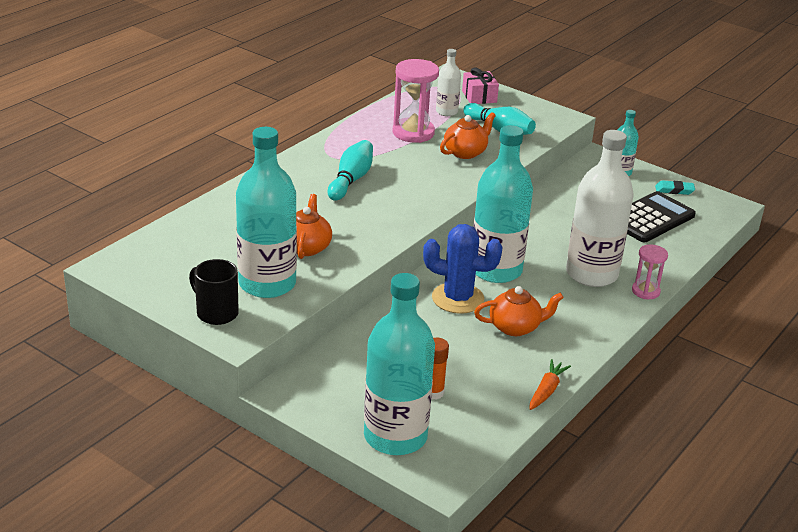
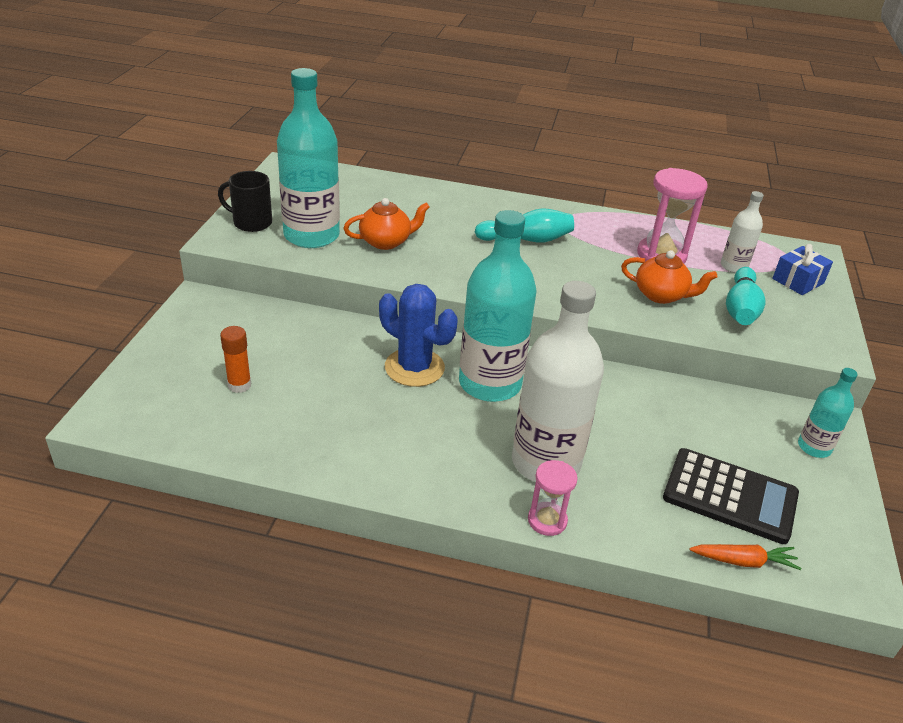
camera: 65 degrees right, 5 degrees up
black mug [189,259,239,325] -> black mug turned 90 degrees counterclockwise [218,171,272,232]
turquoise bottle [364,273,435,455] -> none
blue cactus [423,224,503,314] -> blue cactus turned 45 degrees counterclockwise [379,284,458,387]
pink gift [462,67,499,104] -> blue gift [772,244,833,295]
orange teapot [474,286,564,336] -> none
orange carrot [529,359,571,410] -> orange carrot moved to [689,544,801,570]
turquoise eraser [655,180,695,195] -> none

